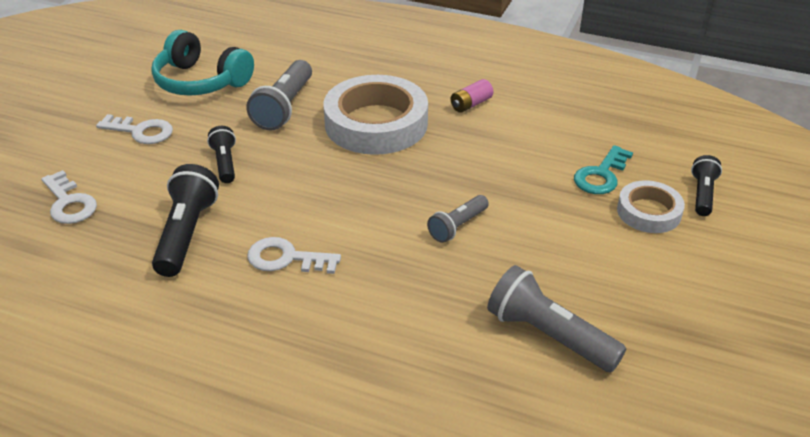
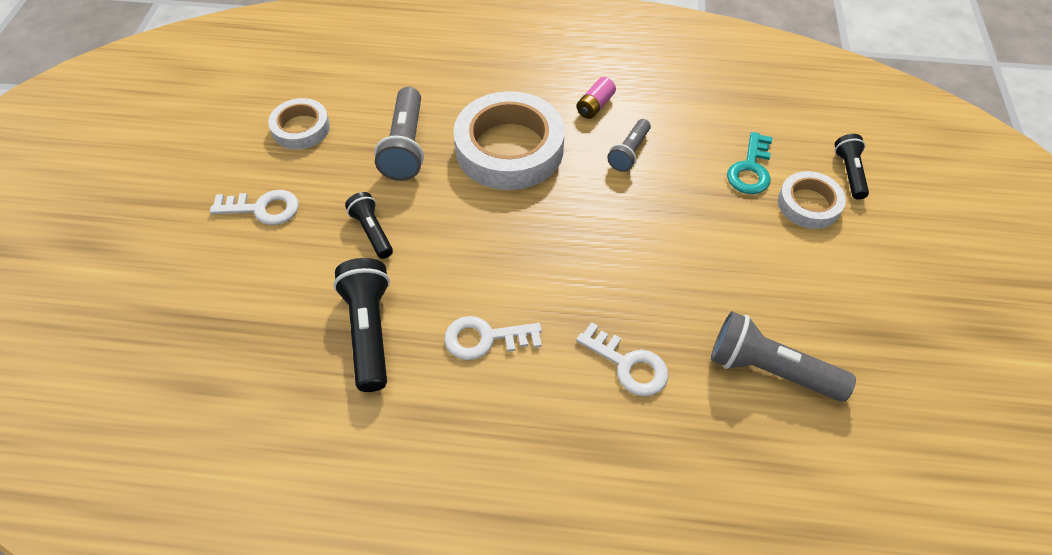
camera: 15 degrees left, 15 degrees up
white key [41,170,97,224] -> white key moved to [576,322,668,396]
turquoise headphones [151,30,254,96] -> white tape [268,98,330,150]
grey flashlight [427,195,489,243] -> grey flashlight moved to [607,119,651,172]

